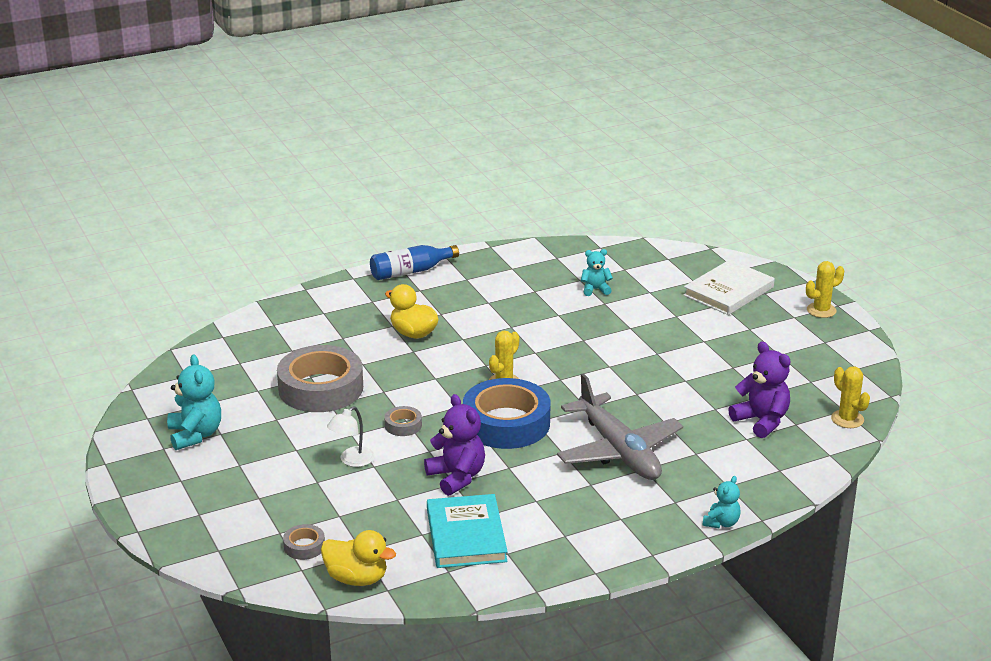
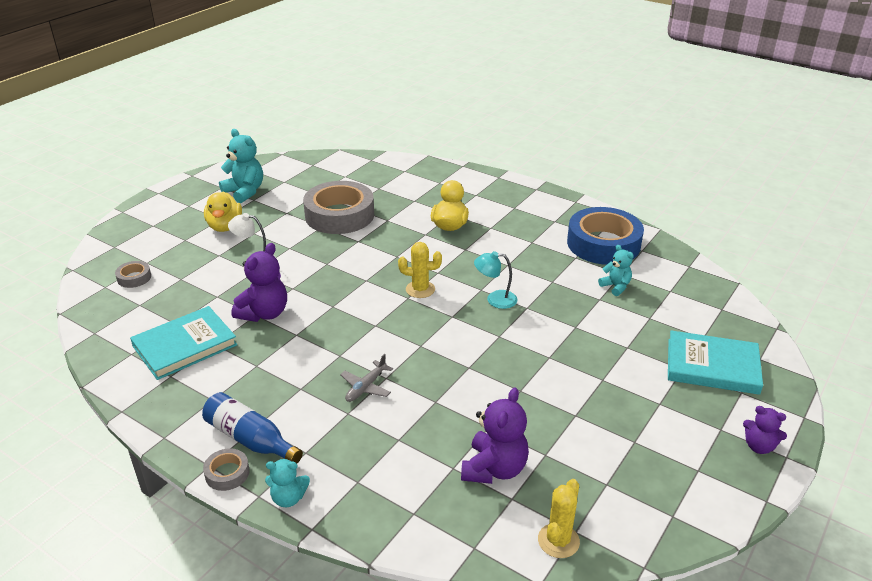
camera: 60 degrees right, 5 degrees up
turquoise teddy bear [167,355,221,450] -> turquoise teddy bear turned 90 degrees counterclockwise [219,129,263,203]
yellow duck [321,530,396,586] -> yellow duck moved to [204,192,242,232]
blue bottle [370,245,459,280] -> blue bottle moved to [202,392,303,463]
grey tape [384,406,422,436] -> grey tape moved to [203,448,250,491]
blue tape [463,378,550,449] -> blue tape moved to [567,207,644,265]
grey plane [557,373,683,480] -> grey plane [340,354,393,402], size x0.42
white book [684,260,775,315] -> turquoise book [668,330,763,395]
yellow cactus [806,261,844,318] -> purple teddy bear [743,406,787,454]
none -> turquoise lamp [474,251,518,309]

